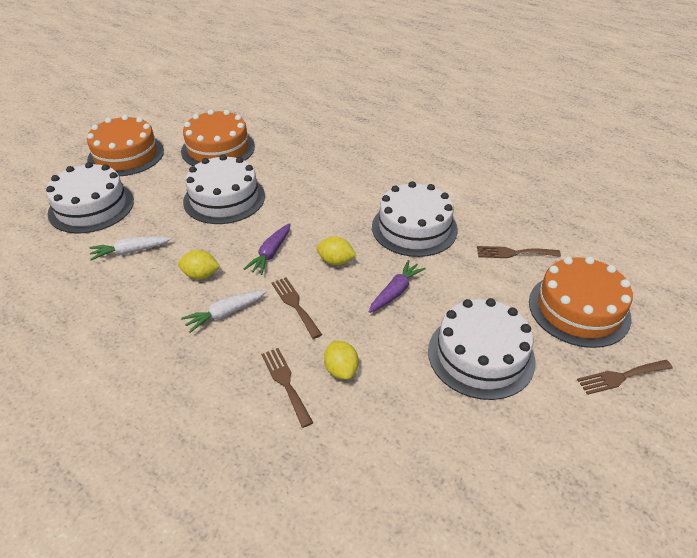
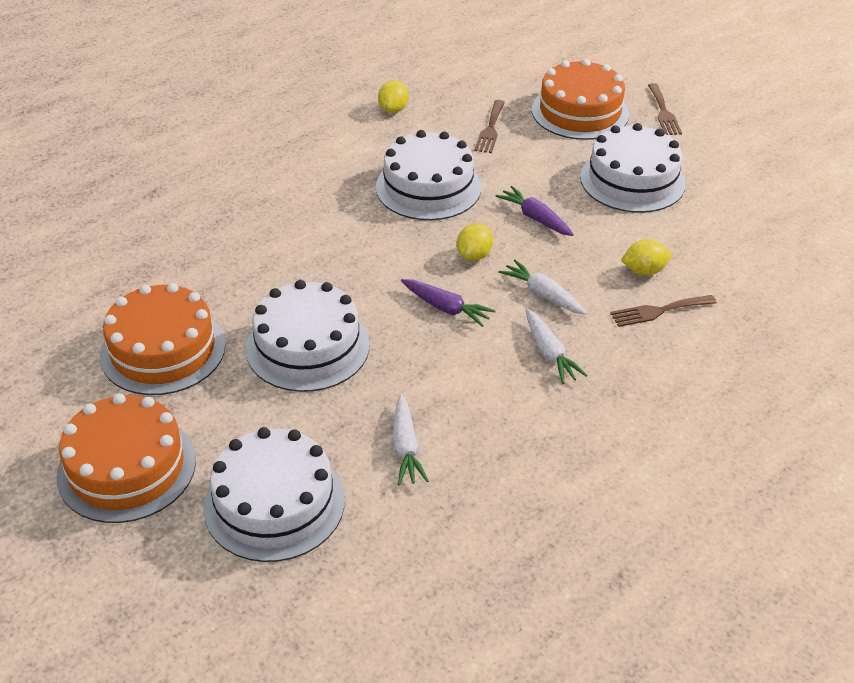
camera: 80 degrees left, 0 degrees up
yellow lemon [178,250,220,279] -> yellow lemon moved to [378,80,409,113]
brown fork [271,277,322,339] -> white carrot [499,259,587,315]

